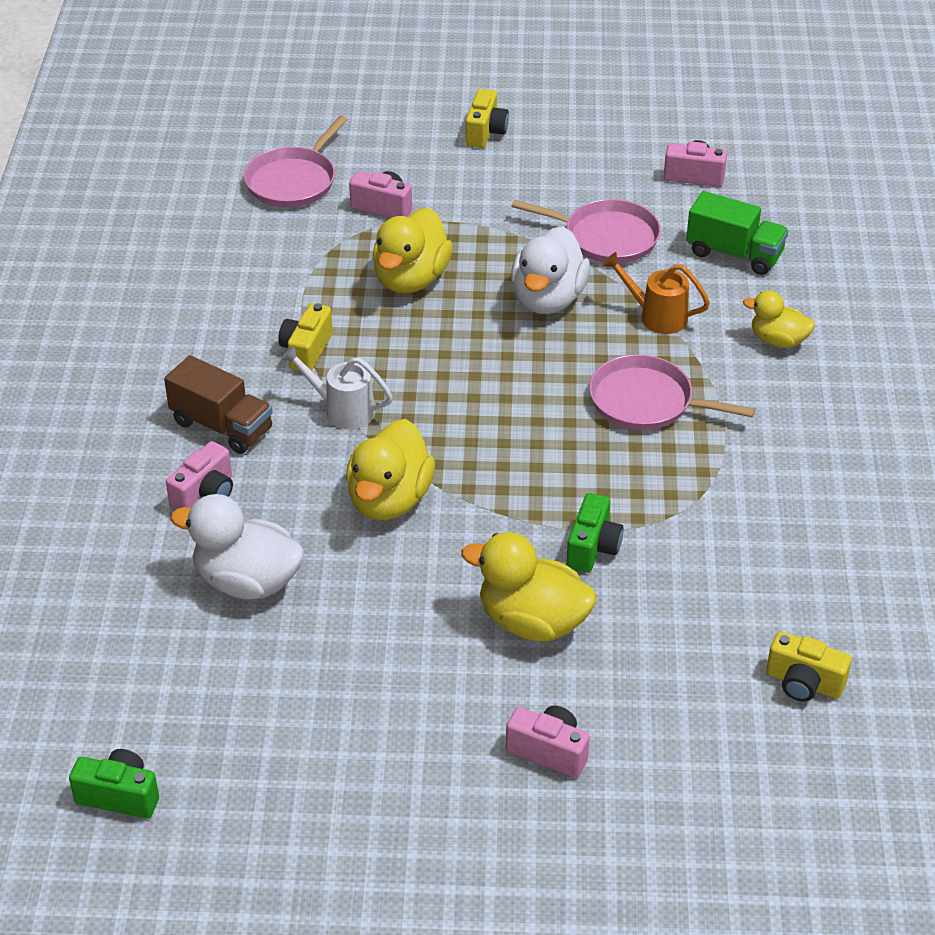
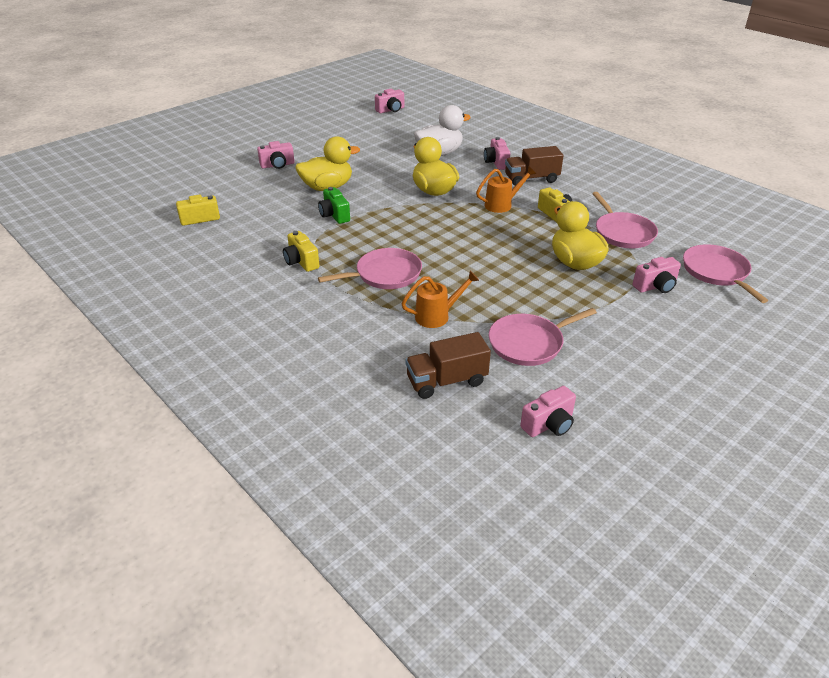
camera: 135 degrees right, 5 degrees down
green camera [69,749,159,818] -> pink camera [375,89,404,113]
white watering can [281,345,393,429] -> orange watering can [476,167,536,213]
yellow camera [466,89,509,148] -> yellow camera moved to [283,231,319,272]
white duck [511,226,590,314] -> none
green truck [686,191,788,275] -> brown truck [406,332,491,399]
yellow duck [743,290,815,348] -> none
none -> pink pan [592,192,658,248]

